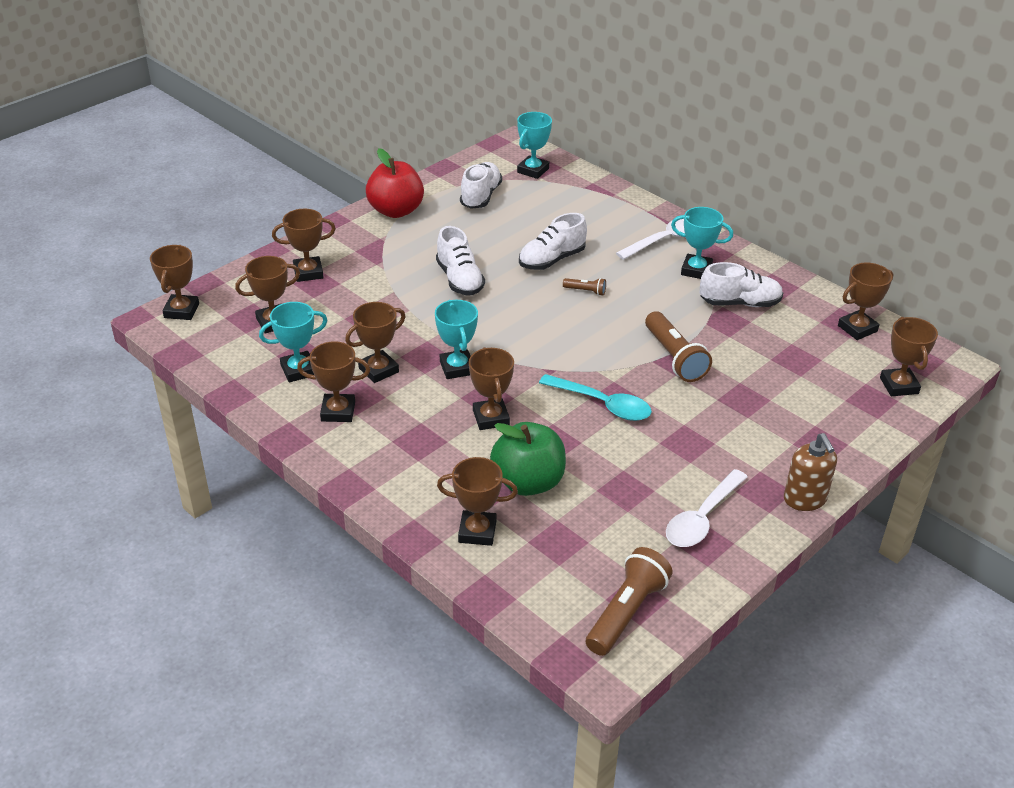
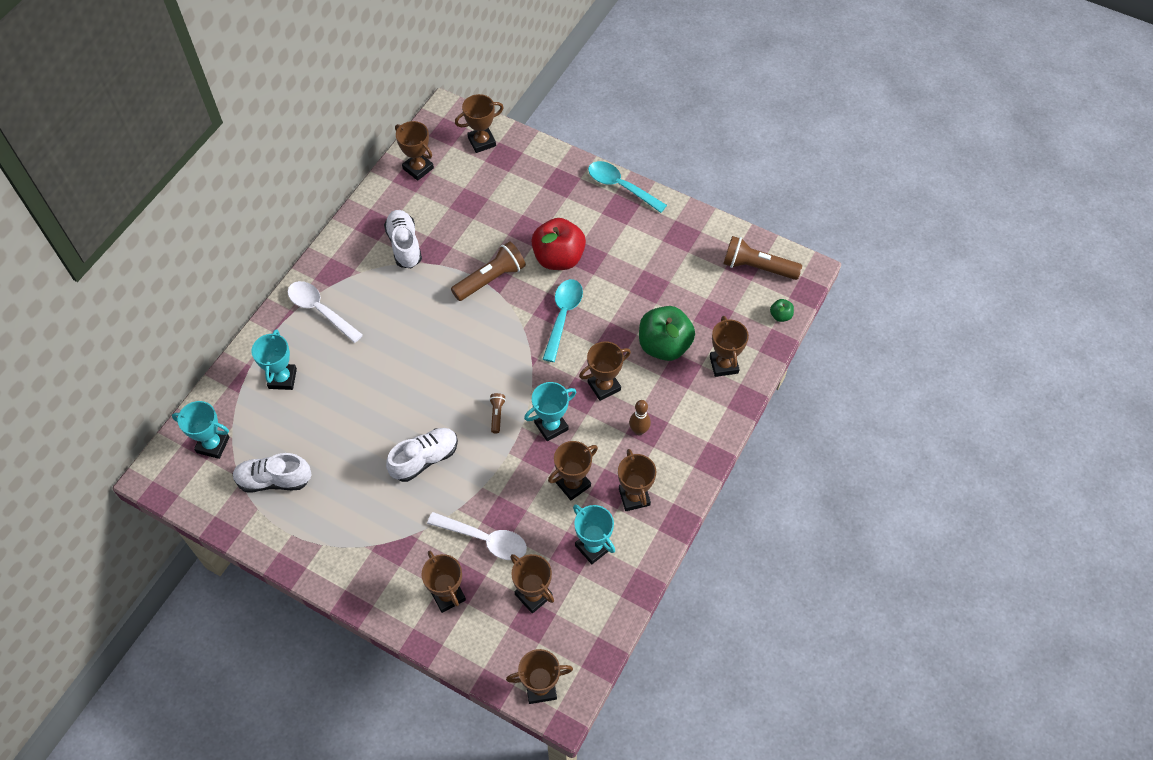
camera: 105 degrees left, 20 degrees up
brown trophy [345,302,406,383] -> brown trophy turned 75 degrees counterclockwise [548,441,598,500]
red apple [366,148,424,218] -> red apple moved to [531,218,586,270]
white shoe [519,213,587,270] -> none
brown flashlight [563,278,606,296] -> brown flashlight moved to [489,393,506,433]
white spoon [666,469,748,547] -> white spoon moved to [427,512,527,560]
turquoise trophy [671,207,733,279] -> turquoise trophy moved to [251,329,297,390]
brown soap dispenser [784,433,837,511] -> turquoise spoon [588,161,667,213]
none -> brown bowling pin [629,400,651,435]
none -> green apple [770,299,794,322]

